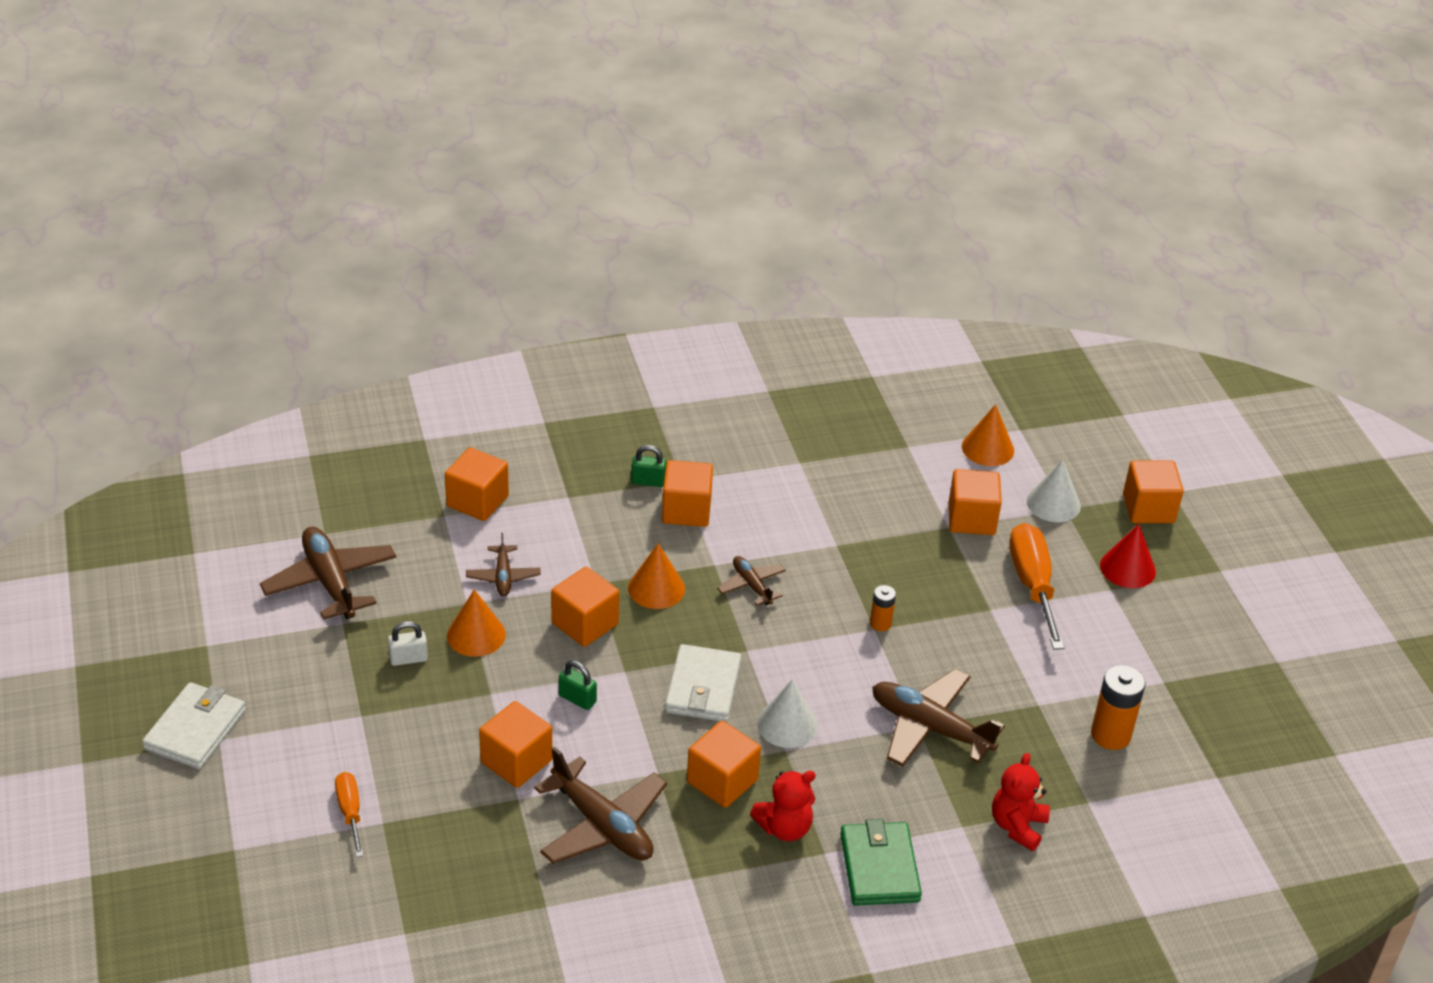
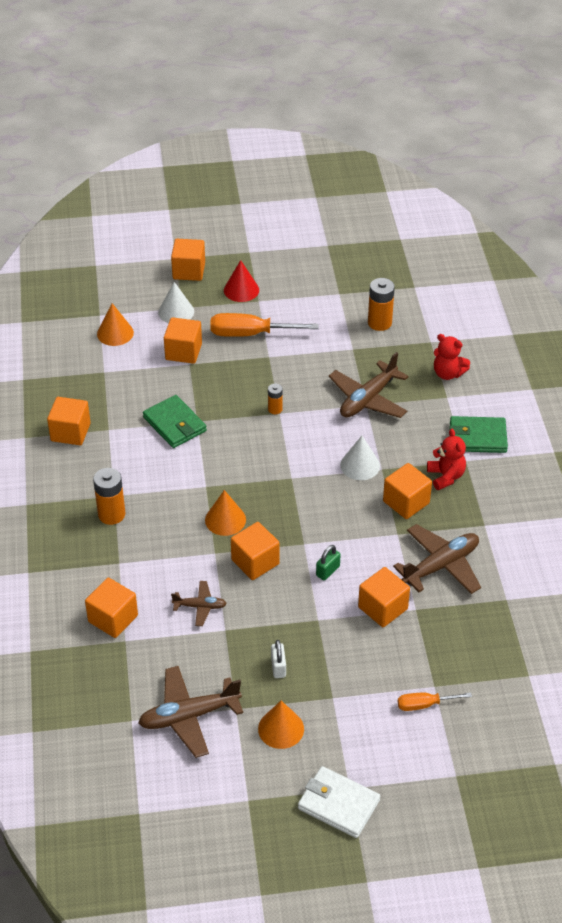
camera: 80 degrees left, 5 degrees up
orange cone [447,589,506,657] -> orange cone moved to [258,701,304,749]
green padlock [631,445,667,487] -> orange battery [93,468,125,525]
orange cube [662,460,713,527] -> orange cube moved to [47,397,91,445]
white wallet [665,644,741,722] -> none
brown plane [717,556,786,606] -> none
none -> green wallet [143,395,207,448]

